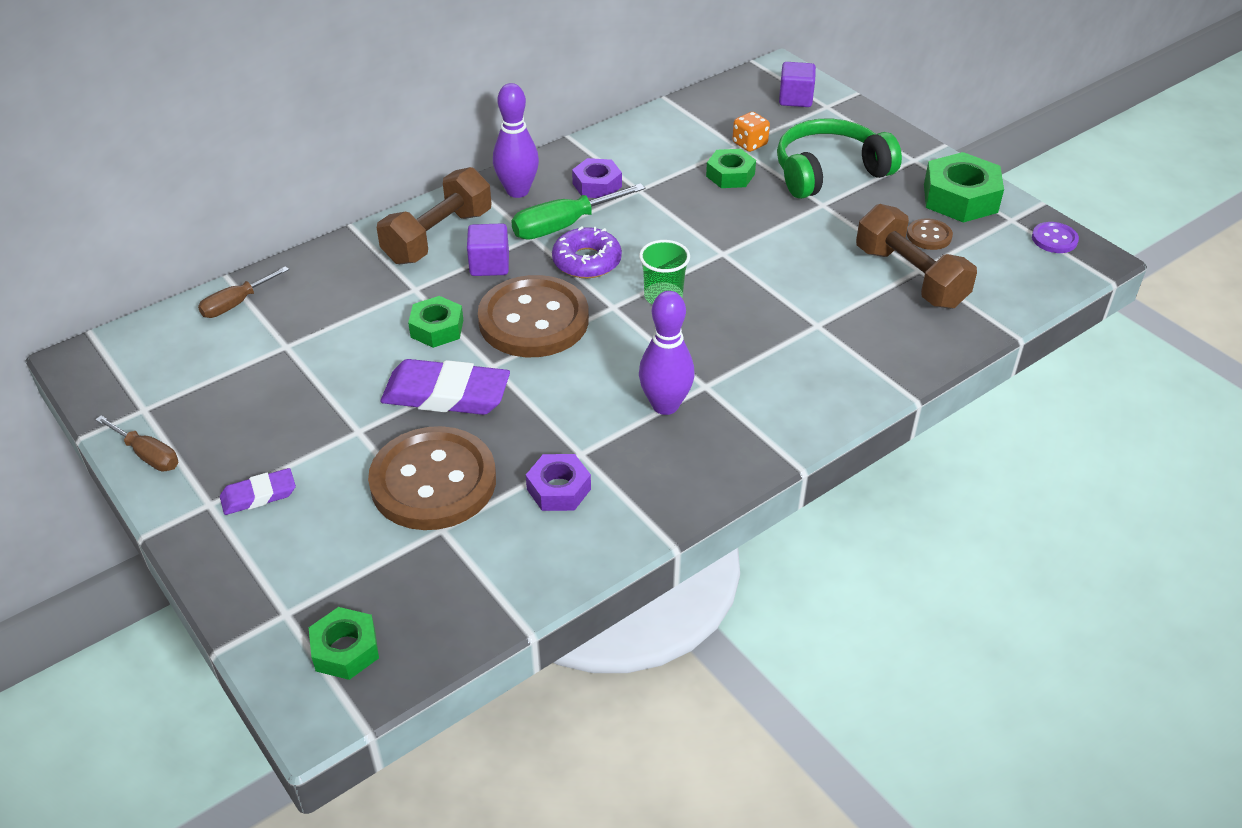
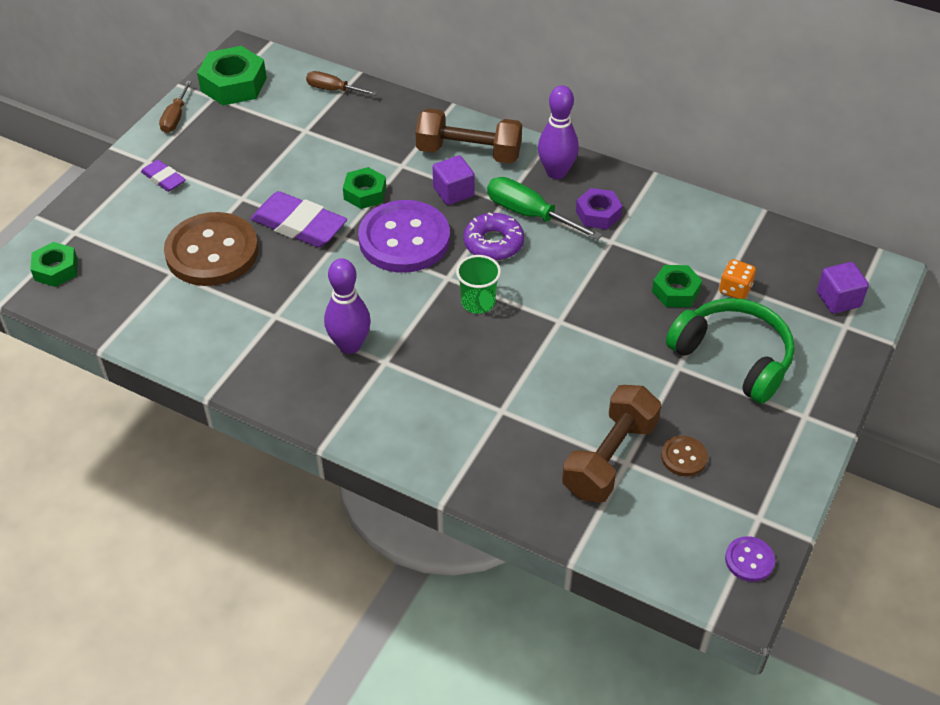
camera: 65 degrees right, 5 degrees up
purple eraser [381,359,510,415] -> purple eraser turned 45 degrees counterclockwise [250,191,347,247]
brown button [478,275,589,357] -> purple button [358,200,450,273]
purple nut [526,454,591,511] -> none
green nut [924,152,1004,223] -> green nut moved to [197,46,267,106]

